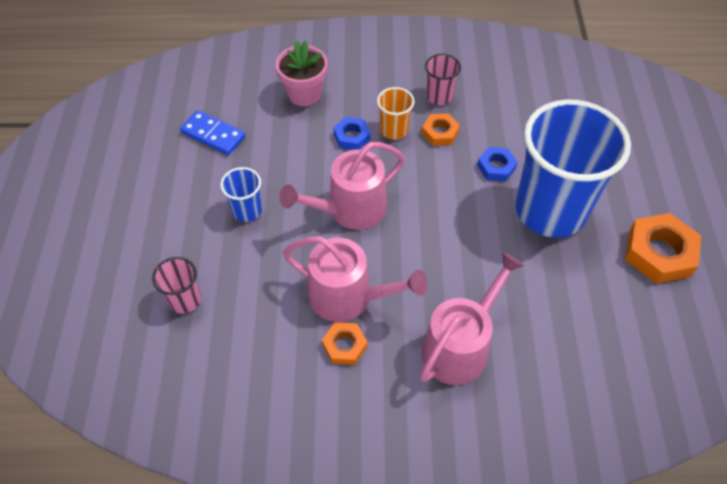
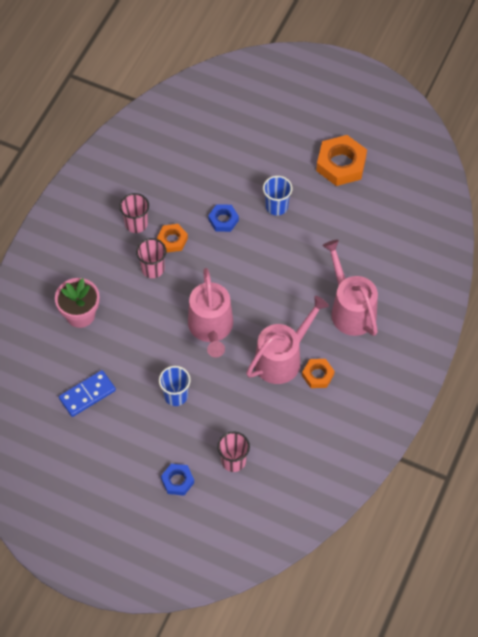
camera: 65 degrees left, 5 degrees up
blue nut [334,117,371,150] -> blue nut moved to [161,464,194,496]
orange cup [377,87,414,140] -> pink cup [136,238,166,278]
blue cup [515,100,631,238] -> blue cup [263,176,292,216], size x0.42

